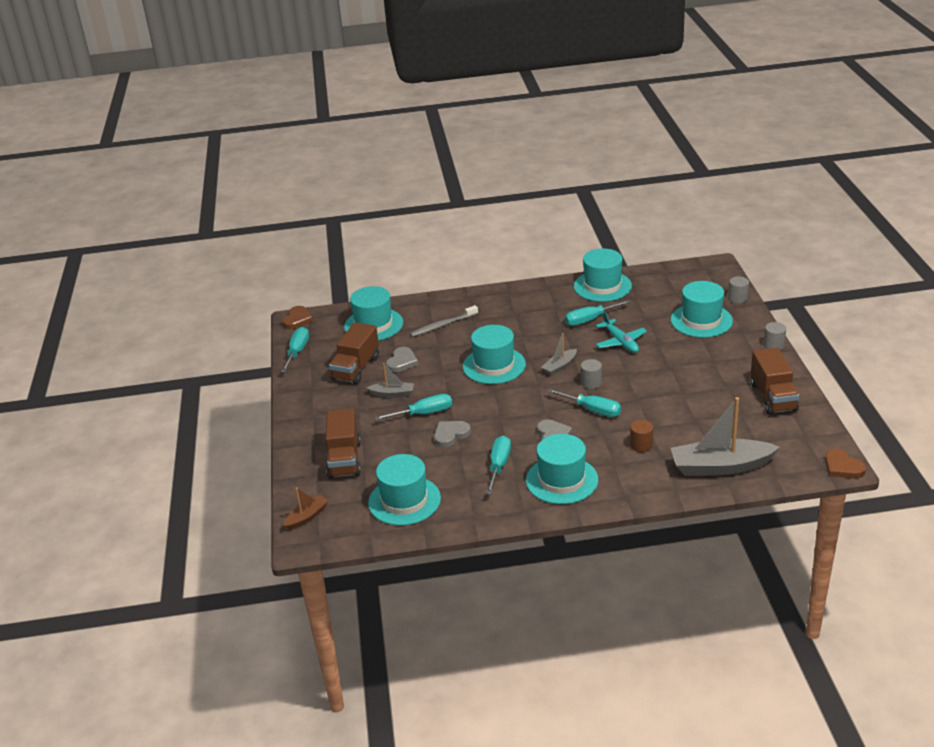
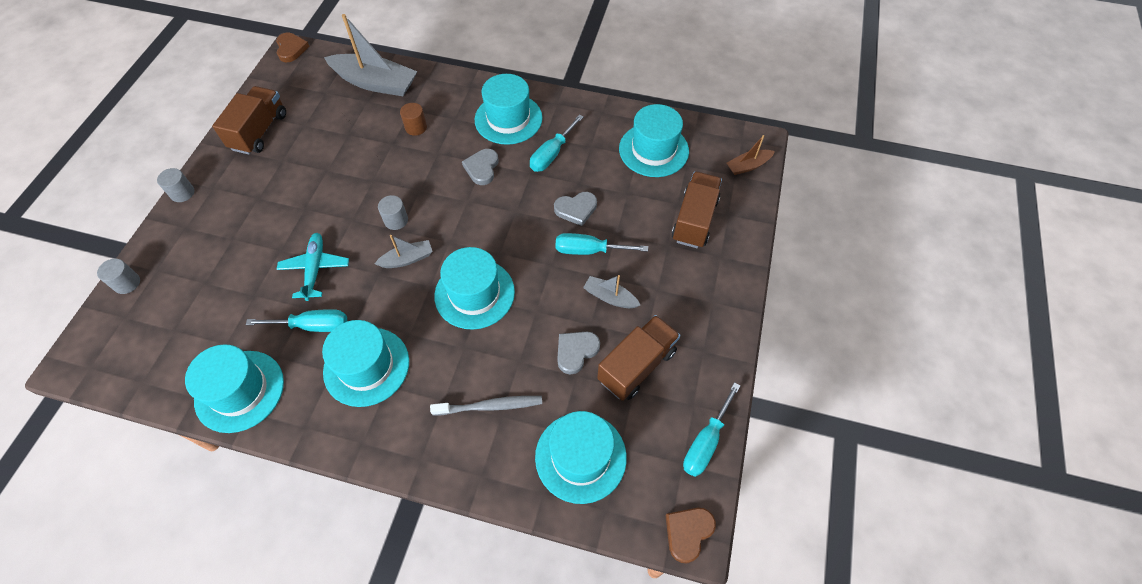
camera: 160 degrees left, 25 degrees up
turquoise screwdriver [547,388,621,417] -> none
turquoise hat [671,281,733,338] -> turquoise hat moved to [322,320,409,407]

